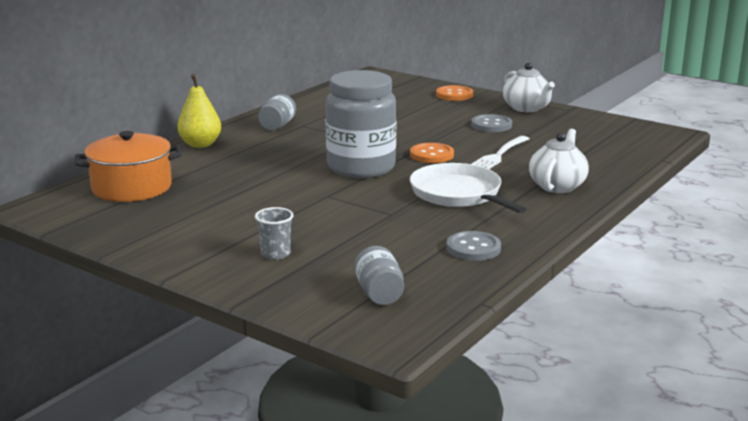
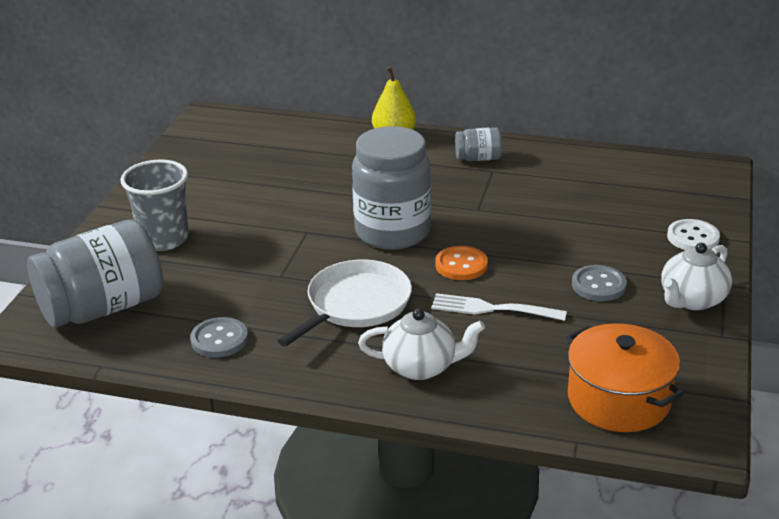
camera: 70 degrees right, 10 degrees up
orange pot [75,131,182,202] -> orange pot moved to [566,323,684,432]
grey cup [255,207,293,260] -> grey cup [120,160,189,251], size x1.86
grey jar [354,246,404,305] -> grey jar [27,220,163,328], size x2.14
orange button [436,85,473,101] -> white button [667,219,720,250]

